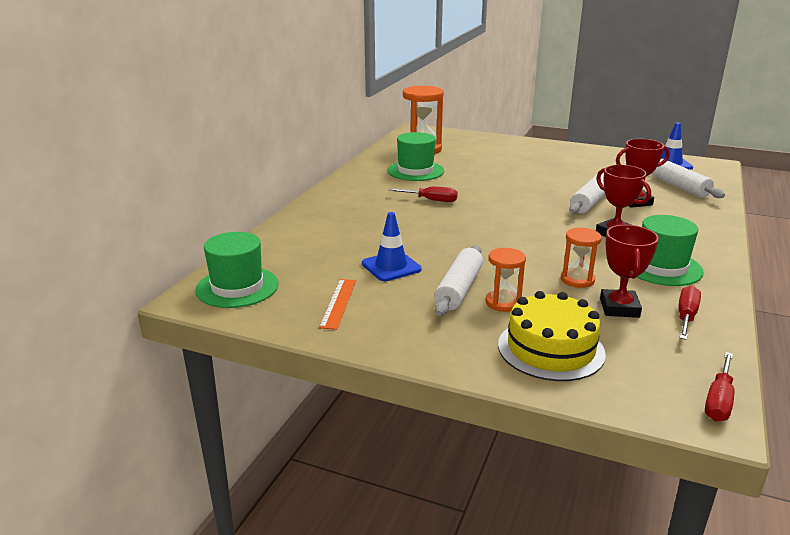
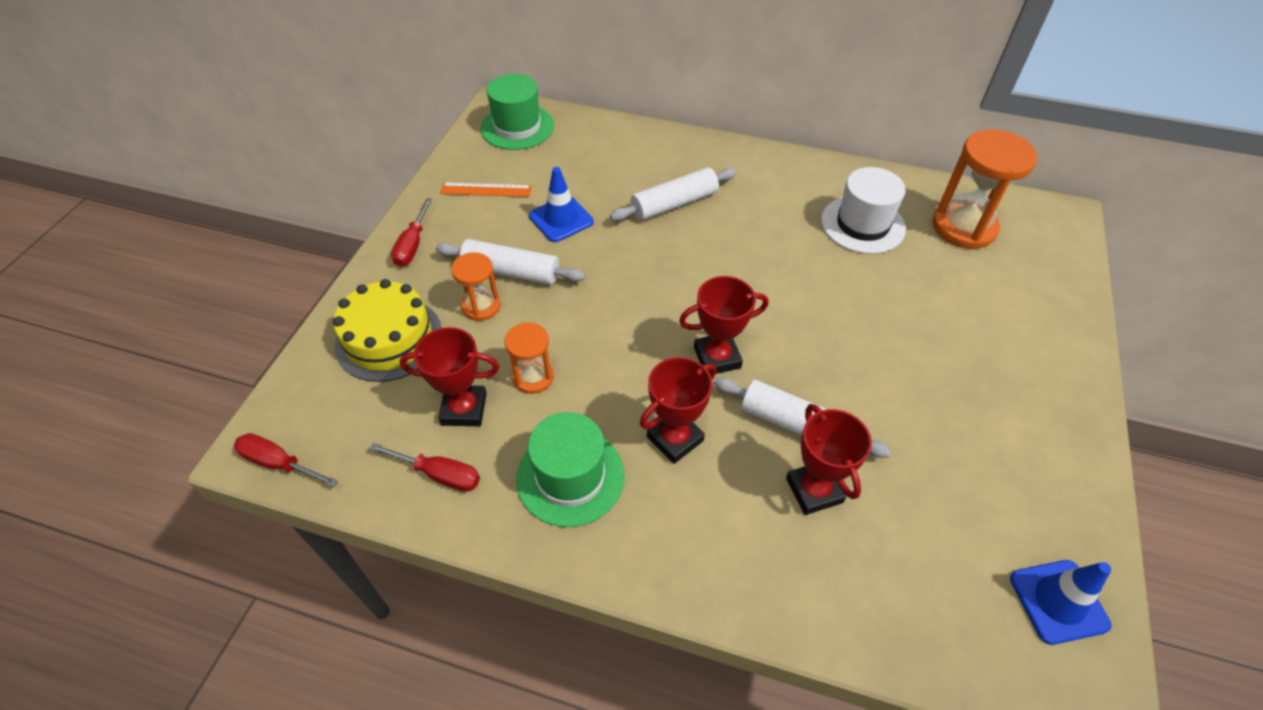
camera: 85 degrees right, 25 degrees up
green hat [387,132,444,181] -> white hat [821,167,906,254]
red screwdriver [389,187,458,202] -> red screwdriver moved to [391,198,432,267]
white rolling pin [652,159,725,198] -> white rolling pin moved to [610,167,737,221]
none -> red trophy [679,276,769,374]

